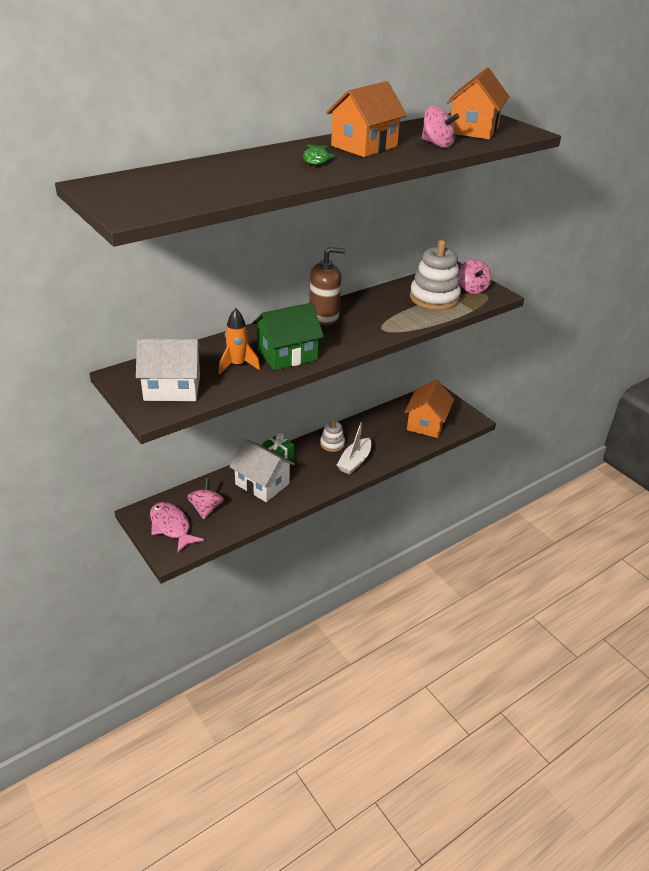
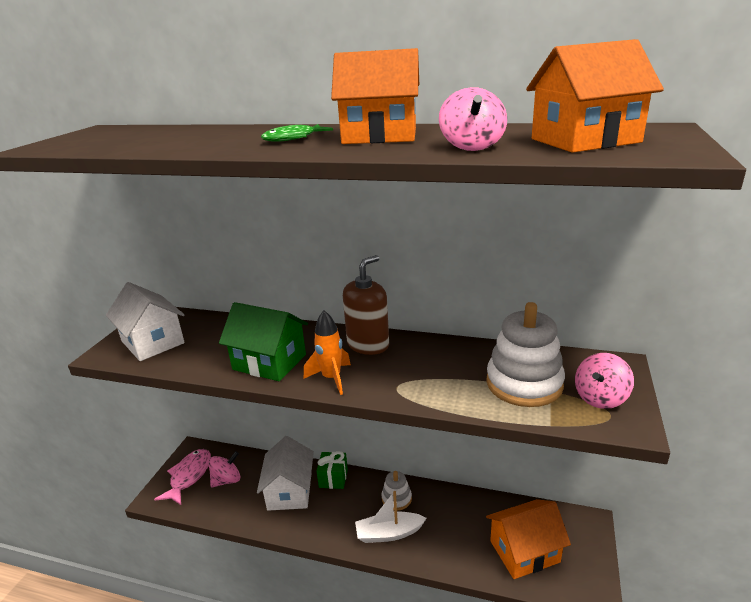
camera: 55 degrees right, 10 degrees down
orange rocket [219,308,260,374] -> orange rocket moved to [304,310,351,395]
brown soap dispenser [309,247,345,326] -> brown soap dispenser turned 90 degrees counterclockwise [343,255,389,355]

